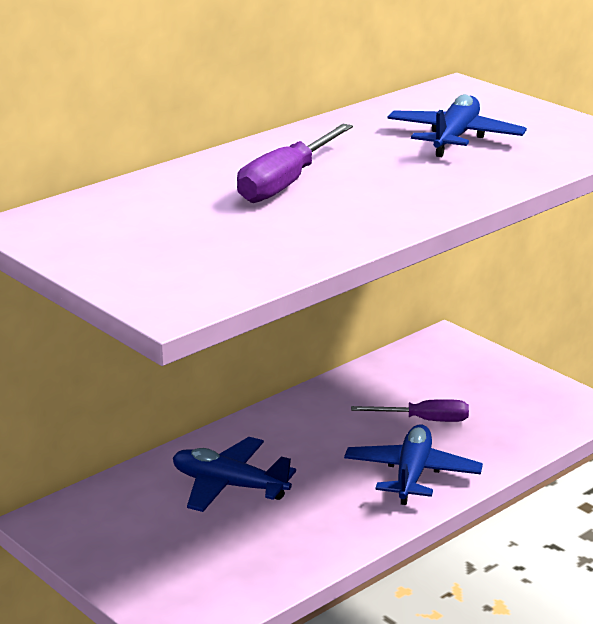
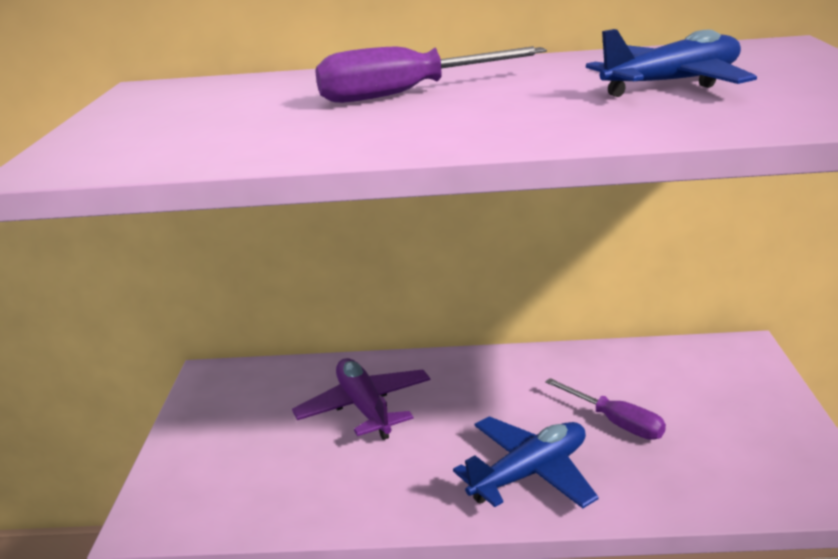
camera: 45 degrees right, 0 degrees up
blue plane [173,437,296,512] -> purple plane [292,358,430,440]

